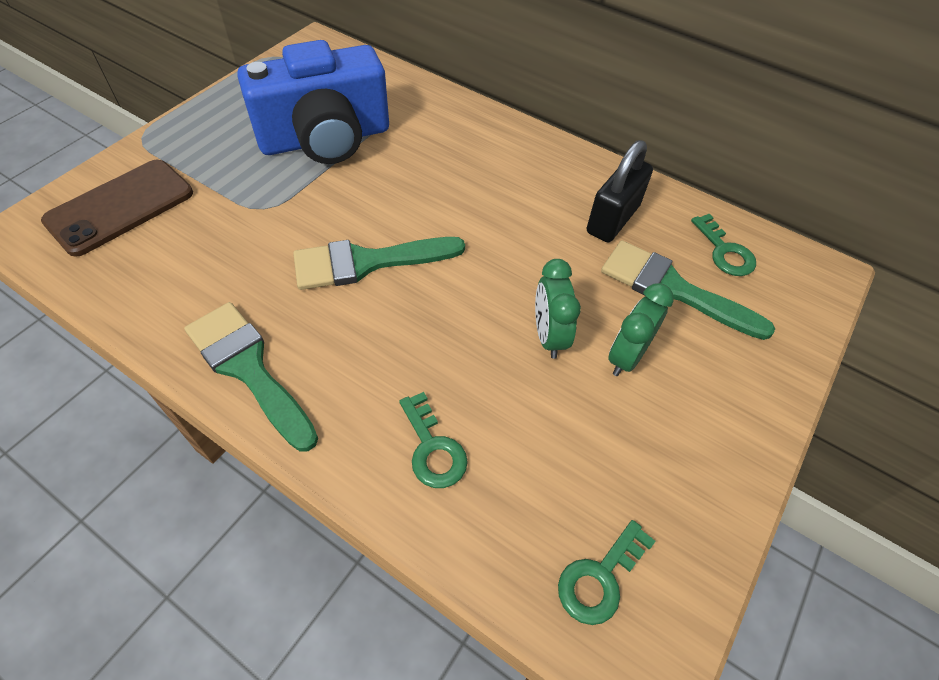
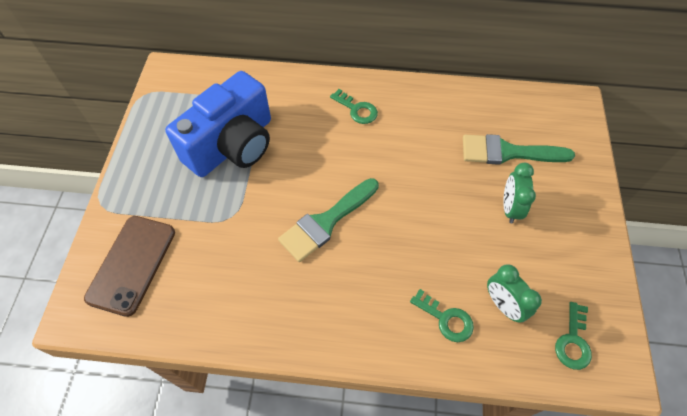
camera: 25 degrees left, 5 degrees up
green brush [184,302,318,452] -> none
green clock [535,259,581,359] -> green clock moved to [487,264,542,323]
black padlock [587,140,653,242] -> none
green key [691,214,756,276] -> green key moved to [330,89,378,124]

